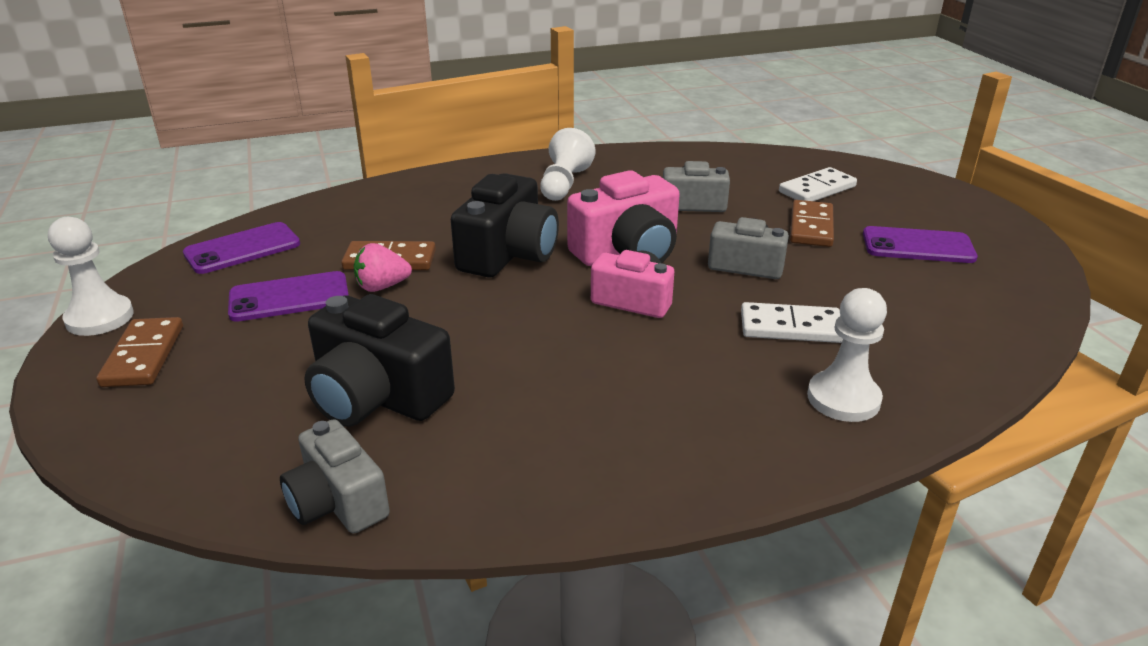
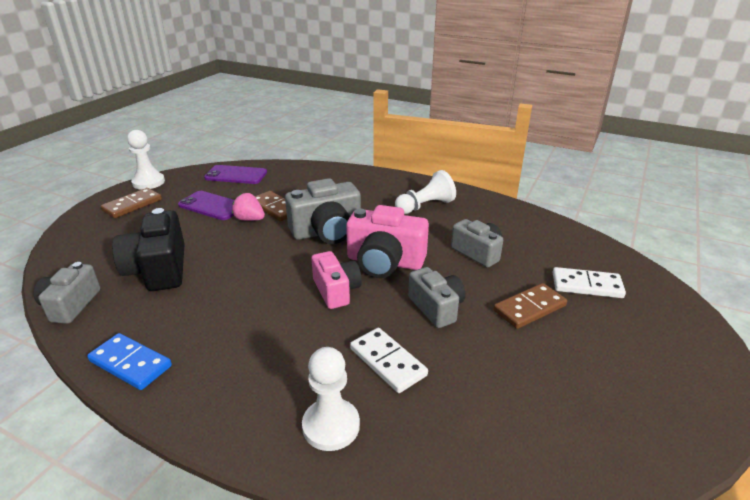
camera: 45 degrees right, 0 degrees up
black camera [451,173,559,278] -> grey camera [285,178,361,244]
purple phone [863,226,978,263] -> none
none -> blue domino [87,333,172,390]

